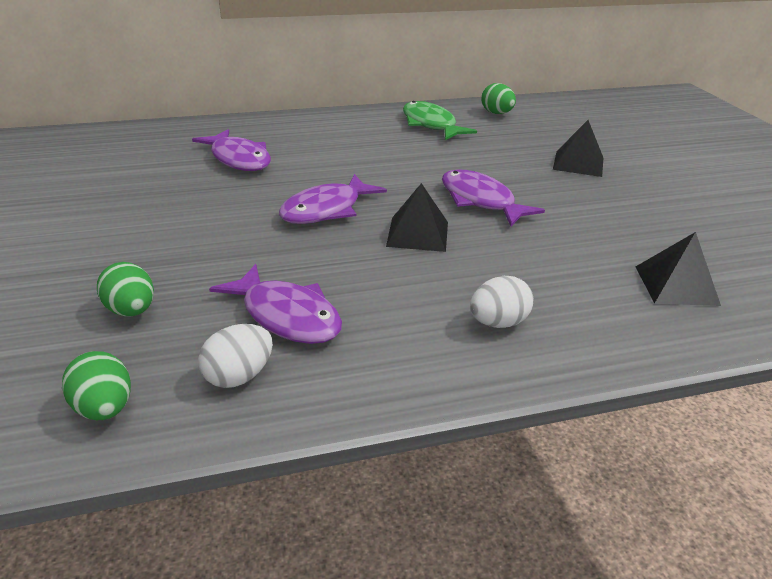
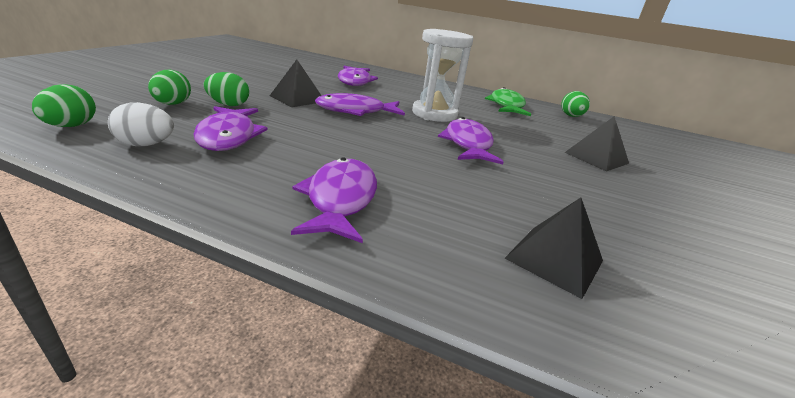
camera: 35 degrees right, 5 degrees down
black pyramid [386,183,448,252] -> black pyramid moved to [270,59,321,107]
white egg [470,276,533,328] -> purple fish [291,157,377,243]
none -> green egg [204,72,249,106]
none -> white hourglass [412,29,473,122]

